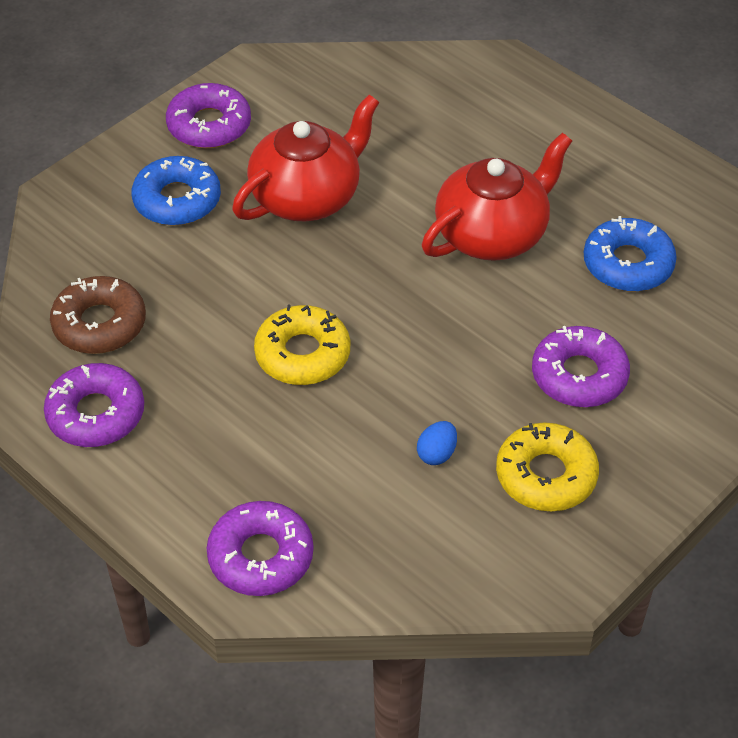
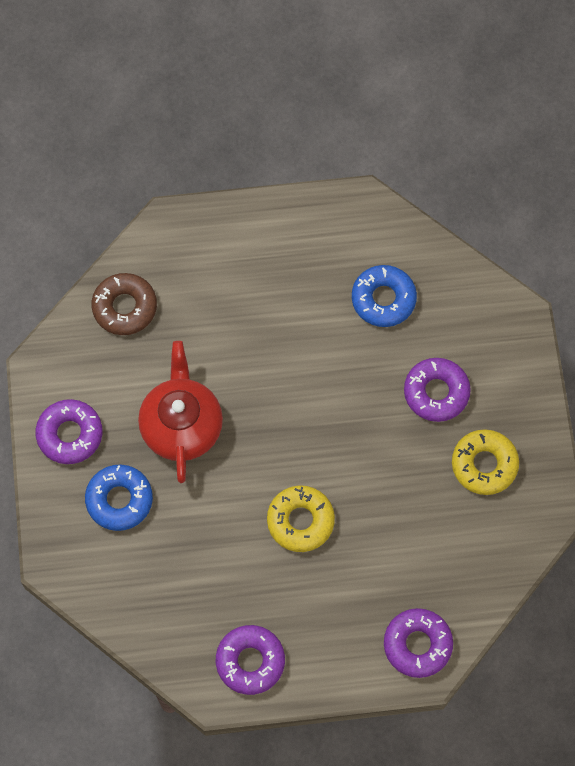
camera: 50 degrees left, 20 degrees up
brown donut [50,276,146,354] -> brown donut moved to [91,273,157,335]
blue egg [417,421,457,465] -> none
red teapot [422,133,572,261] -> none

